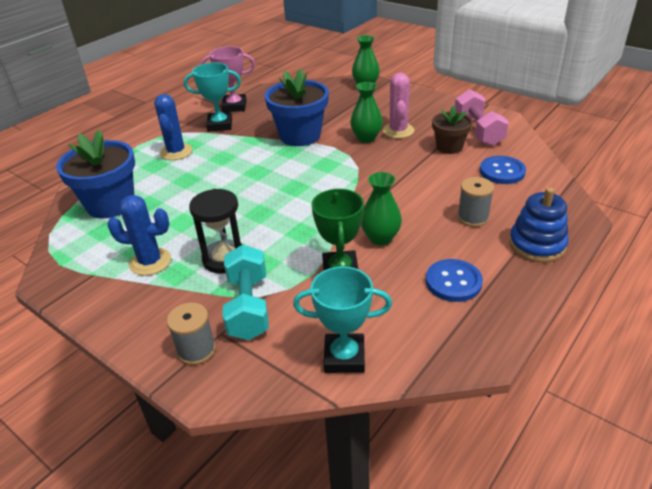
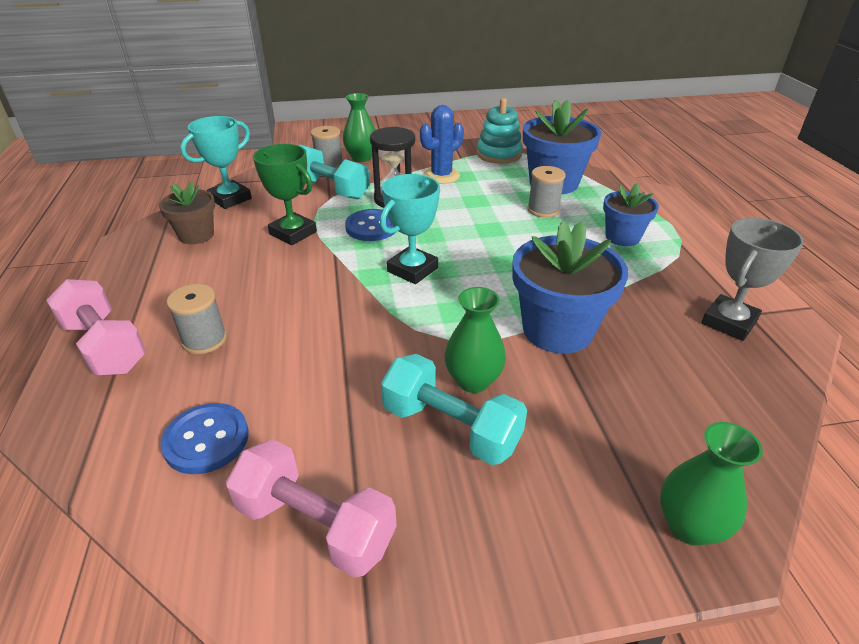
camera: 130 degrees right, 0 degrees up
blue cactus [154,94,192,160] -> blue flower pot [603,183,659,246]
turquoise trophy [184,62,241,132] -> turquoise trophy moved to [380,174,440,284]
pink trophy [201,46,255,112] -> grey trophy [702,218,804,341]
green vase [361,172,402,246] -> green vase moved to [343,93,376,162]
pink cactus [382,73,414,138] -> turquoise dumbbell [381,354,527,465]
blue button [426,259,483,302] -> blue button moved to [345,209,395,241]
brown flower pot [432,105,473,154] -> brown flower pot moved to [159,181,215,244]
blue stacking toy [509,187,569,262] -> pink dumbbell [46,279,146,376]
none -> turquoise stacking toy [477,98,523,164]
none -> grey spool [527,166,566,218]

